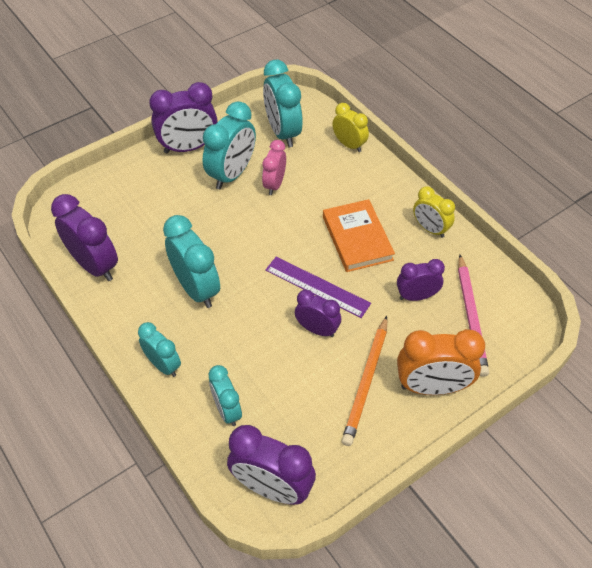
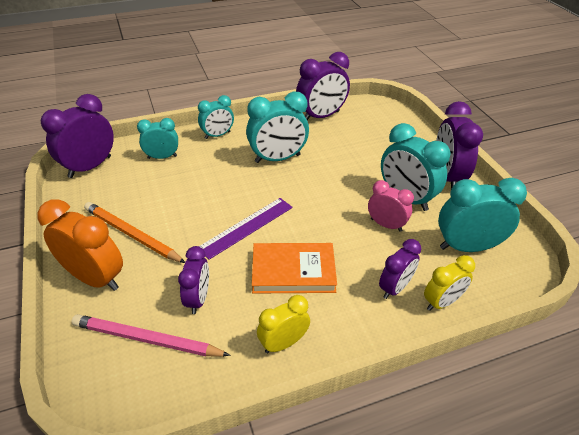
camera: 105 degrees right, 10 degrees down
purple clock [295,289,341,337] -> purple clock moved to [379,239,421,299]
orange clock [397,329,485,395] -> orange clock turned 105 degrees clockwise [37,199,123,291]

